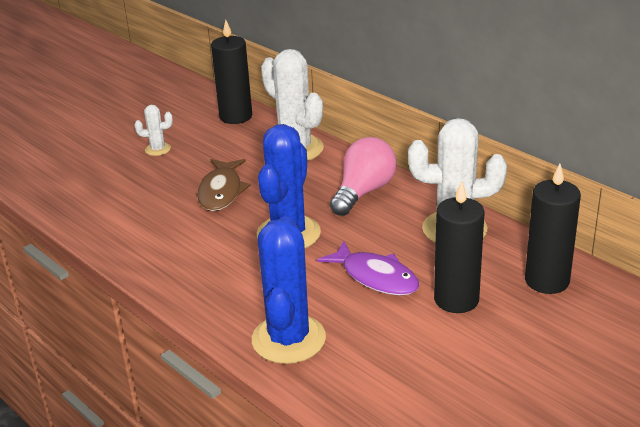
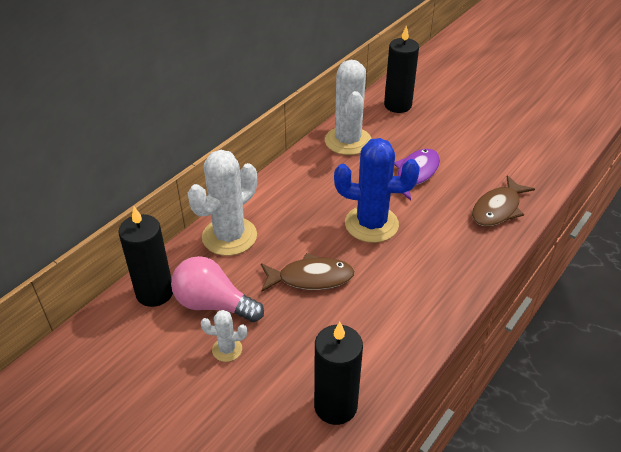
camera: 100 degrees left, 10 degrees up
white cactus [134,105,173,156] -> white cactus turned 75 degrees counterclockwise [201,310,247,362]
blue cactus [252,216,326,364] -> brown fish [472,175,535,226]
pink light bulb [330,137,397,216] -> pink light bulb moved to [171,256,264,322]
black candle [434,181,485,313] -> black candle moved to [314,322,363,425]

